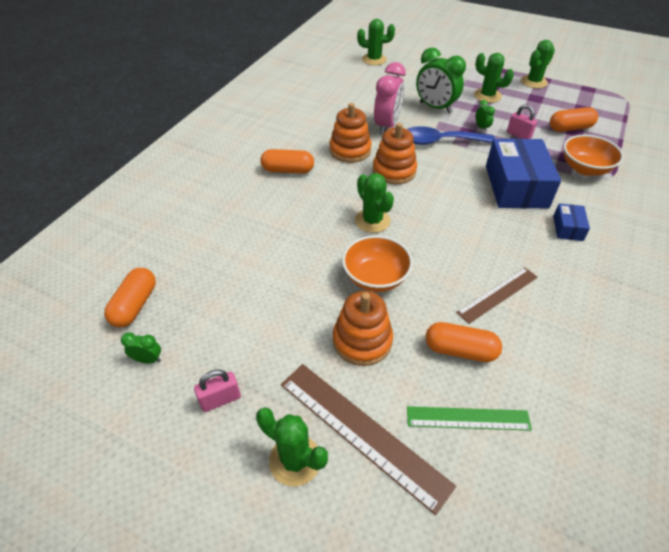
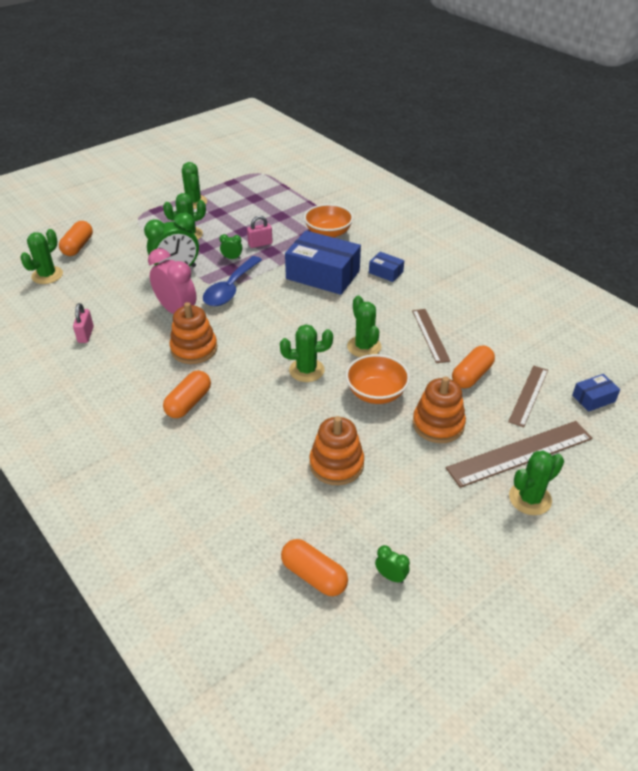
camera: 65 degrees left, 5 degrees down
green clock [121,333,161,364] -> green clock turned 90 degrees clockwise [375,545,410,584]
pink padlock [194,370,241,412] -> pink padlock moved to [73,303,94,343]
orange stacking toy [373,123,417,185] -> orange stacking toy moved to [309,416,364,485]
green ruler [407,406,532,431] -> brown ruler [508,366,548,427]
orange capsule [550,107,598,132] -> orange capsule moved to [59,221,93,256]
none -> green cactus [347,296,381,357]
none -> blue box [572,374,620,412]

